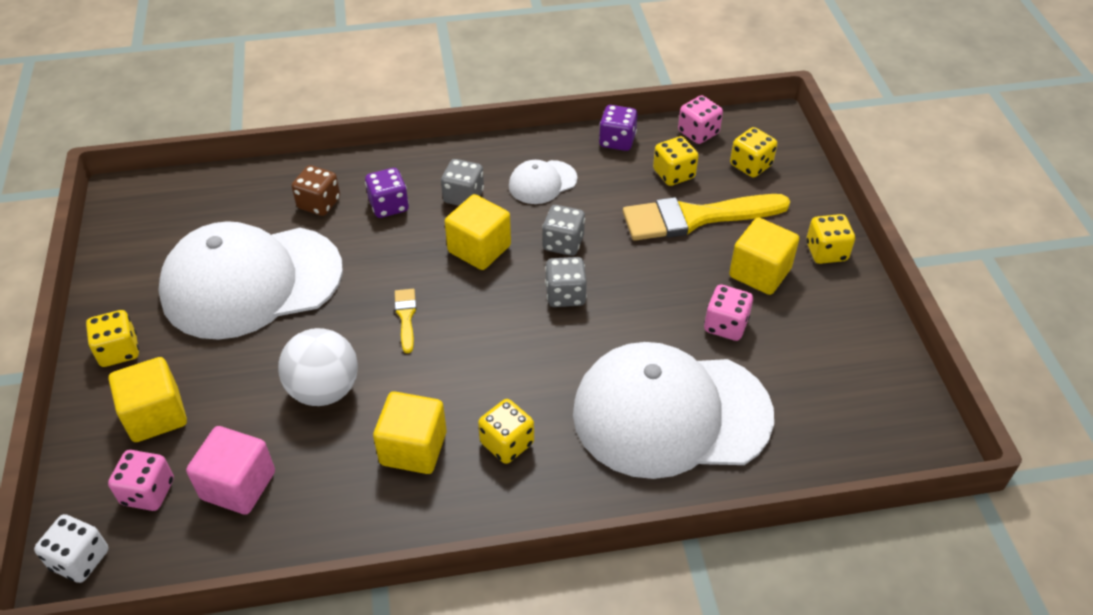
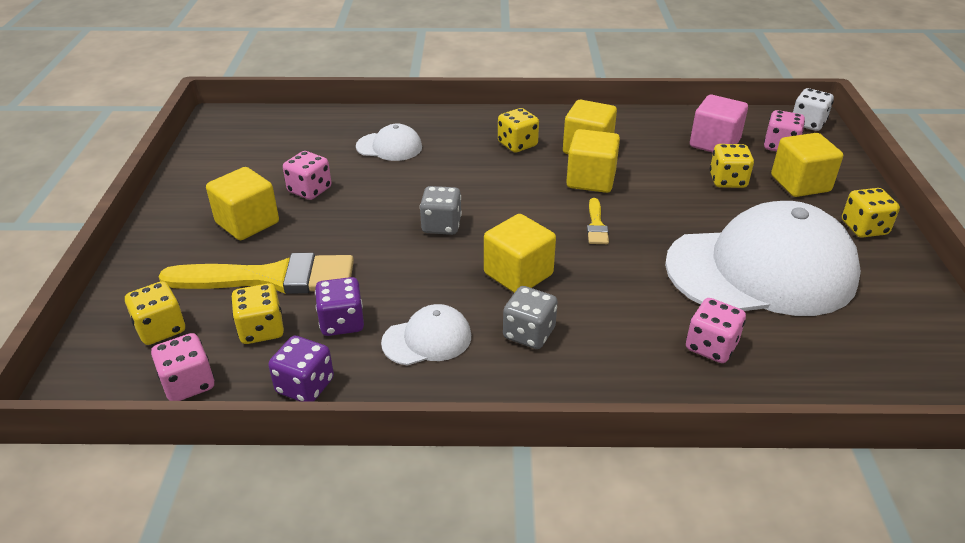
camera: 170 degrees left, 10 degrees down
white ball [278,328,358,406] -> none
brown dice [291,165,340,216] -> pink dice [686,298,746,363]
purple dice [365,168,409,218] -> purple dice moved to [315,277,364,336]
grey dice [542,205,585,256] -> none
white cap [573,342,774,479] -> white cap [356,124,422,161], size x0.43
yellow dice [806,214,855,264] -> yellow dice moved to [710,144,754,188]
none -> yellow cube [566,129,620,193]

